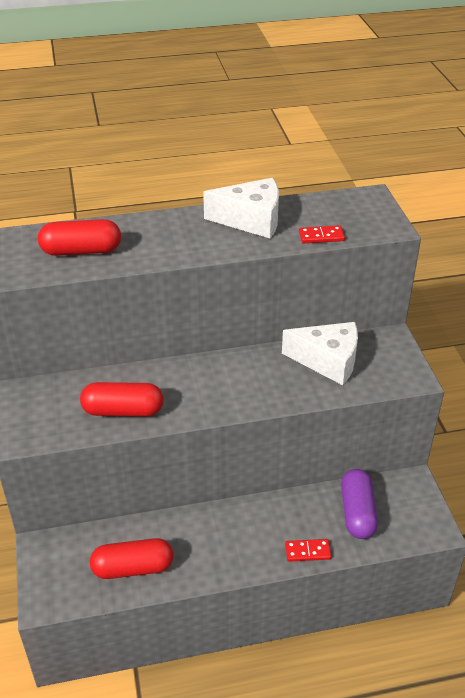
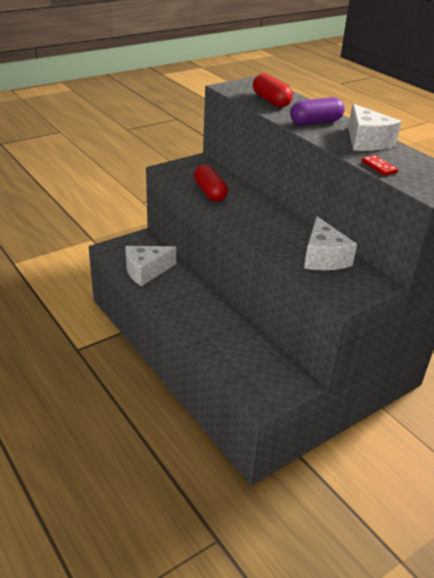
camera: 65 degrees right, 5 degrees down
red capsule [90,538,174,579] -> white cheese [125,246,176,286]
red domino [285,539,331,562] -> none
purple capsule [341,469,378,539] -> purple capsule moved to [290,97,345,125]

